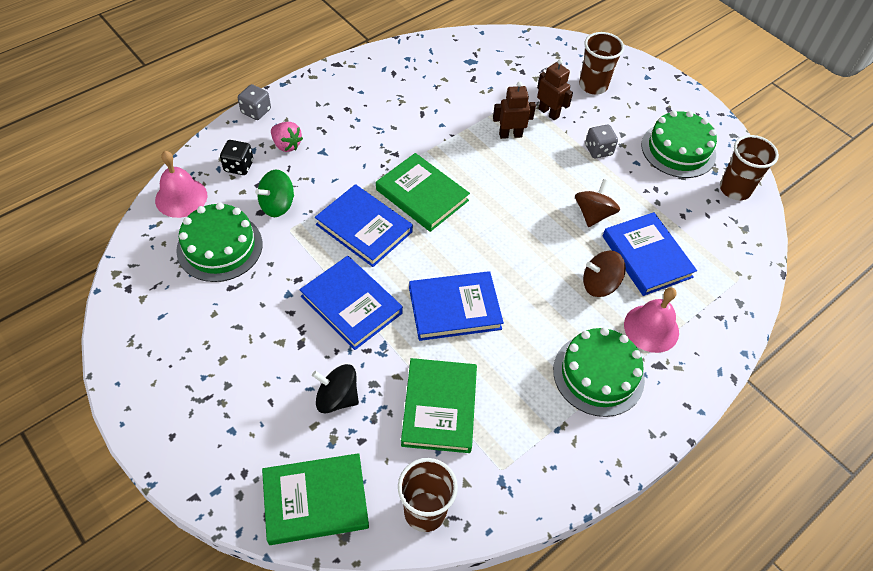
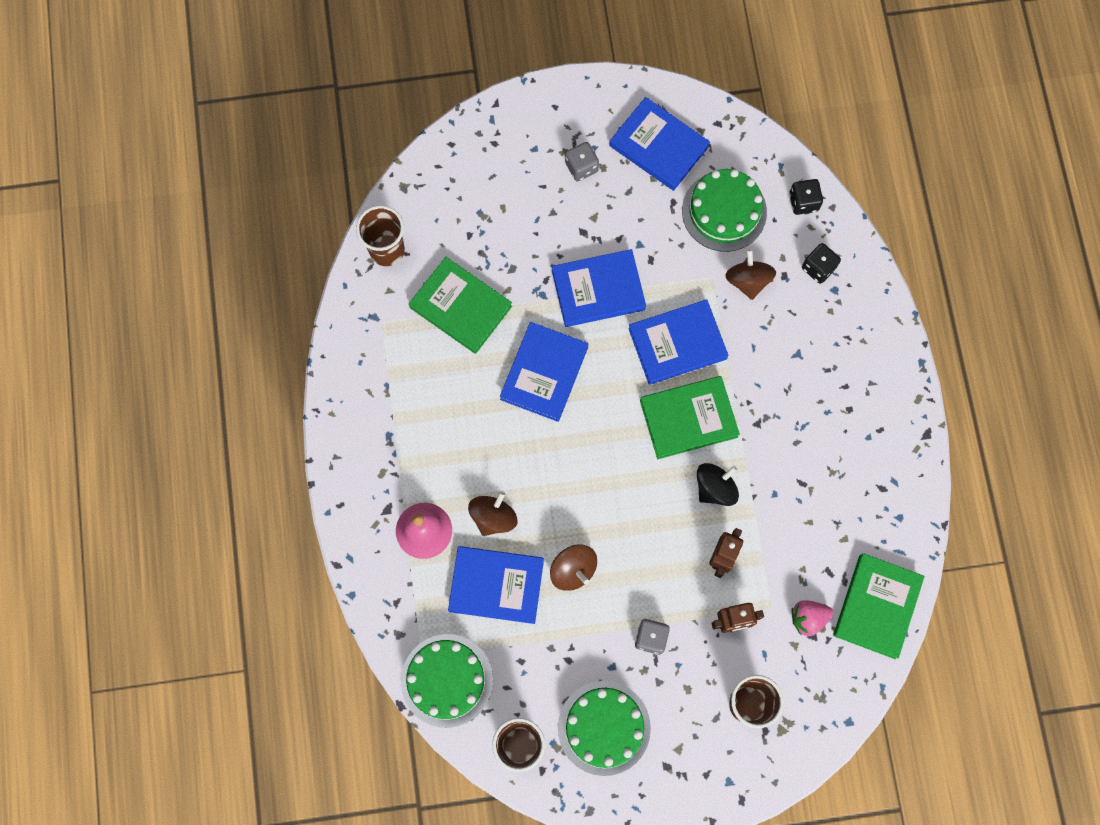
camera: 125 degrees right, 20 degrees up
pink bell [155,151,207,218] -> black dice [789,179,823,215]
grey dice [238,84,271,120] -> grey dice moved to [565,142,599,181]
green spinning top [255,170,294,217] -> brown spinning top [725,249,776,300]
green book [262,453,369,545] -> green book moved to [833,553,925,659]
pink strawberry [271,122,303,152] -> pink strawberry moved to [792,600,833,636]
black spinning top [312,364,359,413] -> black spinning top moved to [697,463,739,506]
green cake [553,327,645,417] -> green cake moved to [401,634,493,728]
none -> blue book [609,97,710,191]

